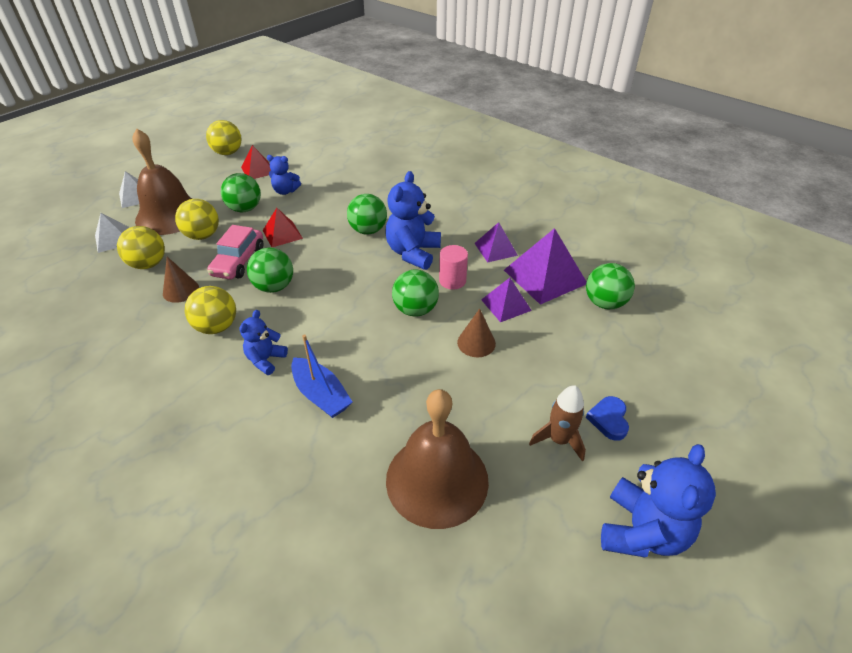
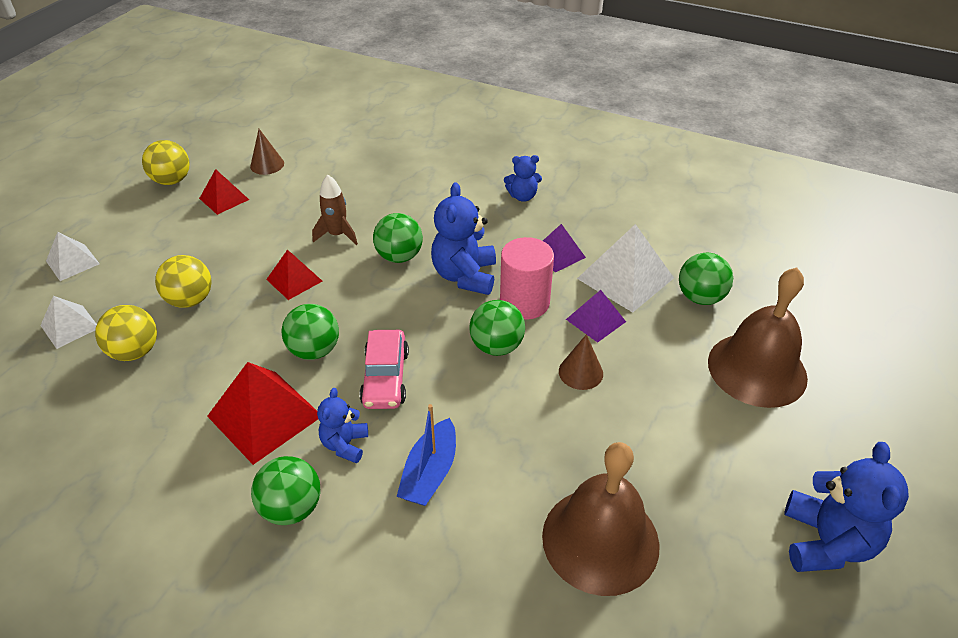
camera: 15 degrees left, 0 degrees up
brown bell [133,128,192,235] -> brown bell moved to [708,267,808,408]
brown cone [163,257,199,303] -> brown cone moved to [250,129,284,175]
yellow ball [185,286,236,334] -> red pyramid [207,362,318,465]
pink car [207,225,263,279] -> pink car moved to [359,330,409,409]
green ball [221,173,261,212] -> green ball moved to [251,456,321,525]
blue teddy bear [267,155,301,195] -> blue teddy bear moved to [504,155,542,202]
blue boat [291,335,353,418] -> blue boat turned 75 degrees clockwise [396,404,456,506]
pink cylinder [439,245,468,290] -> pink cylinder [500,237,554,320], size x1.55
purple pyramid [504,228,586,305] -> white pyramid [577,224,674,313]
brown rocket [529,385,586,462] -> brown rocket moved to [312,174,358,245]
blue heart [586,396,629,441] -> none

